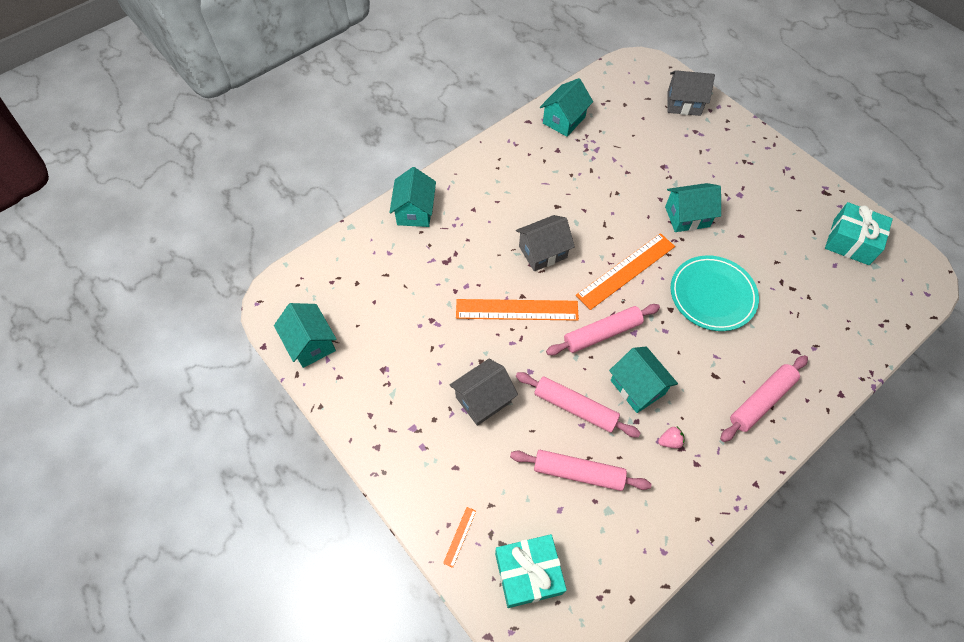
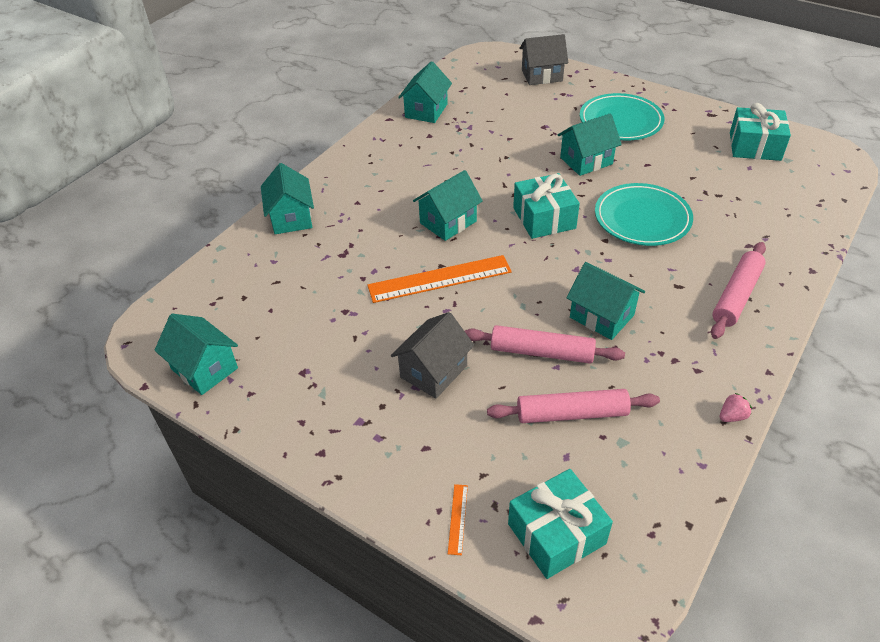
camera: 15 degrees left, 15 degrees down
grey house [516,215,575,271] -> turquoise house [413,170,483,241]
pink rolling pin [546,304,660,355] -> none
orange ruler [576,233,675,310] -> turquoise gift [513,173,580,239]
pink strawberry [658,427,684,449] -> pink strawberry moved to [720,393,752,422]
none -> turquoise plate [580,93,665,140]

